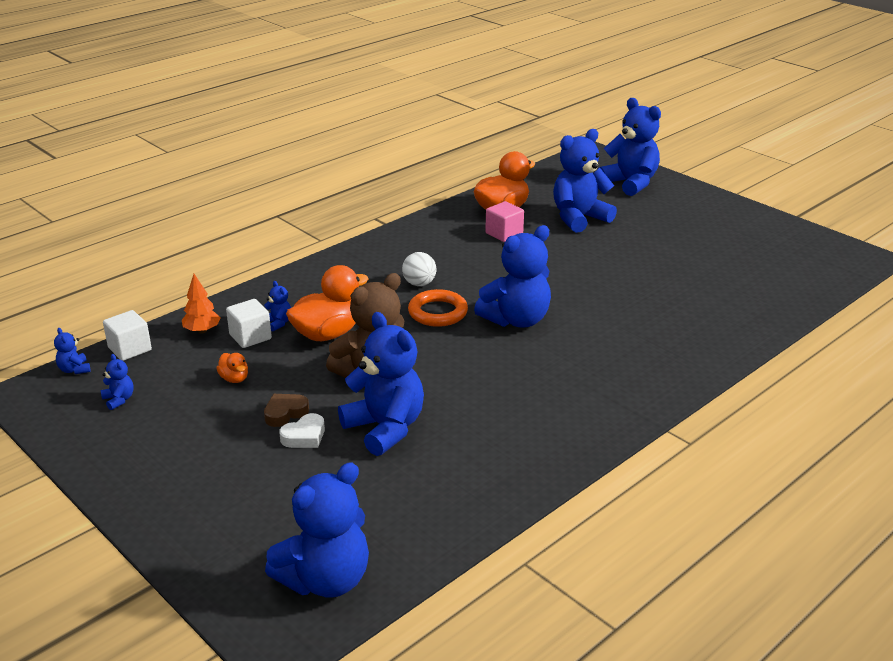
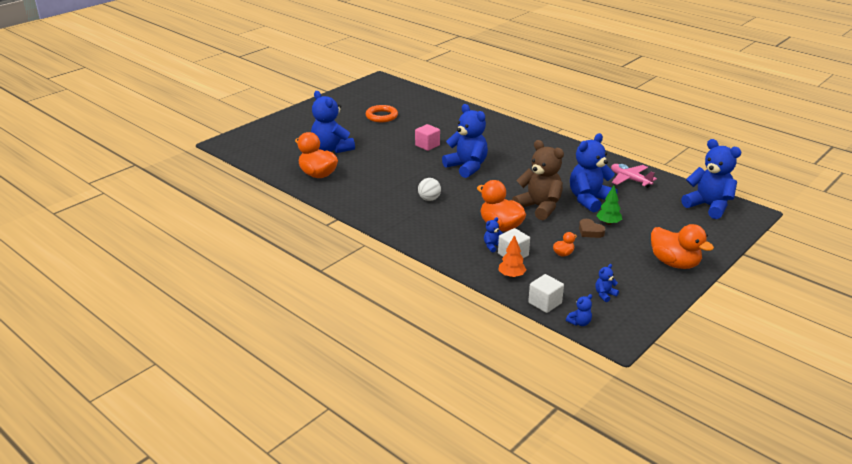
camera: 95 degrees left, 0 degrees up
white heart [279,413,325,448] -> green tree [597,185,622,225]
orange ring [408,289,468,327] -> orange ring moved to [366,105,398,122]
pink cube [485,201,524,242] -> pink cube moved to [415,124,440,151]
blue teddy bear [598,98,661,196] -> none
none -> pink plane [611,164,657,188]
none -> orange duck [651,224,714,269]

